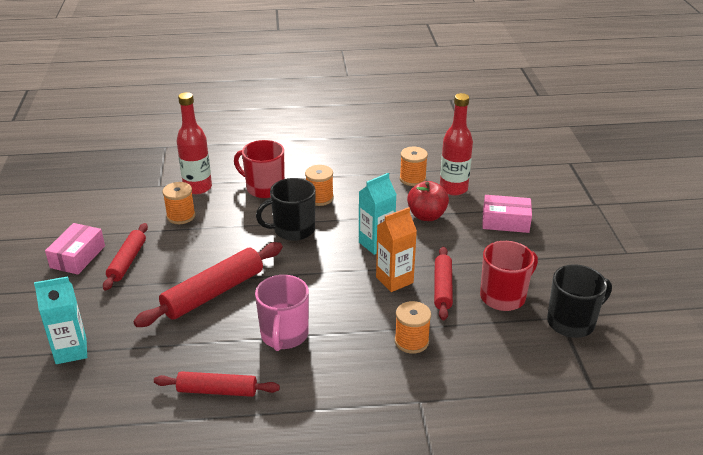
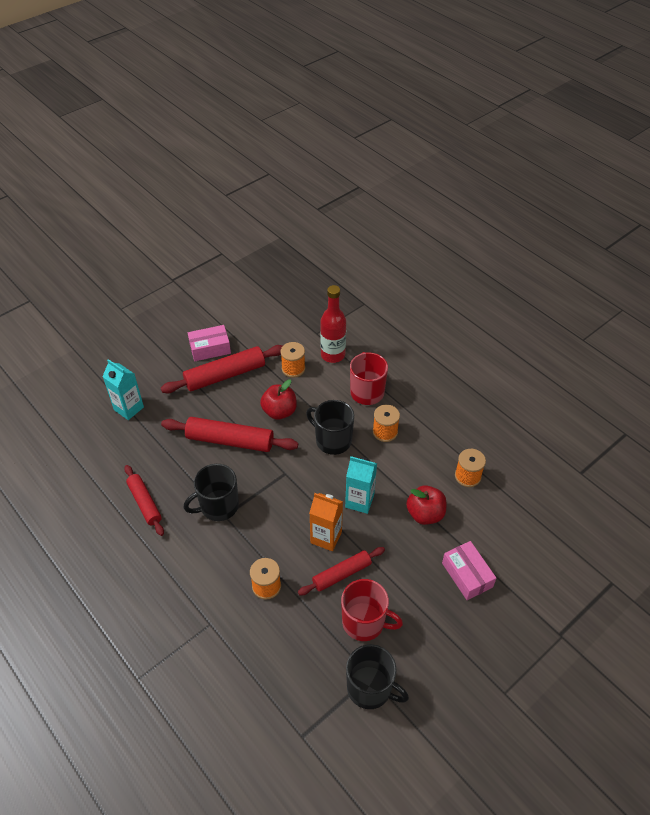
camera: 55 degrees right, 15 degrees up
red rolling pin [103,223,148,291] -> red rolling pin [161,345,283,393], size x1.59
pink mug [255,275,309,351] -> black mug [184,464,239,521]
red bottle [440,93,473,195] -> none
none -> red apple [260,379,297,420]

